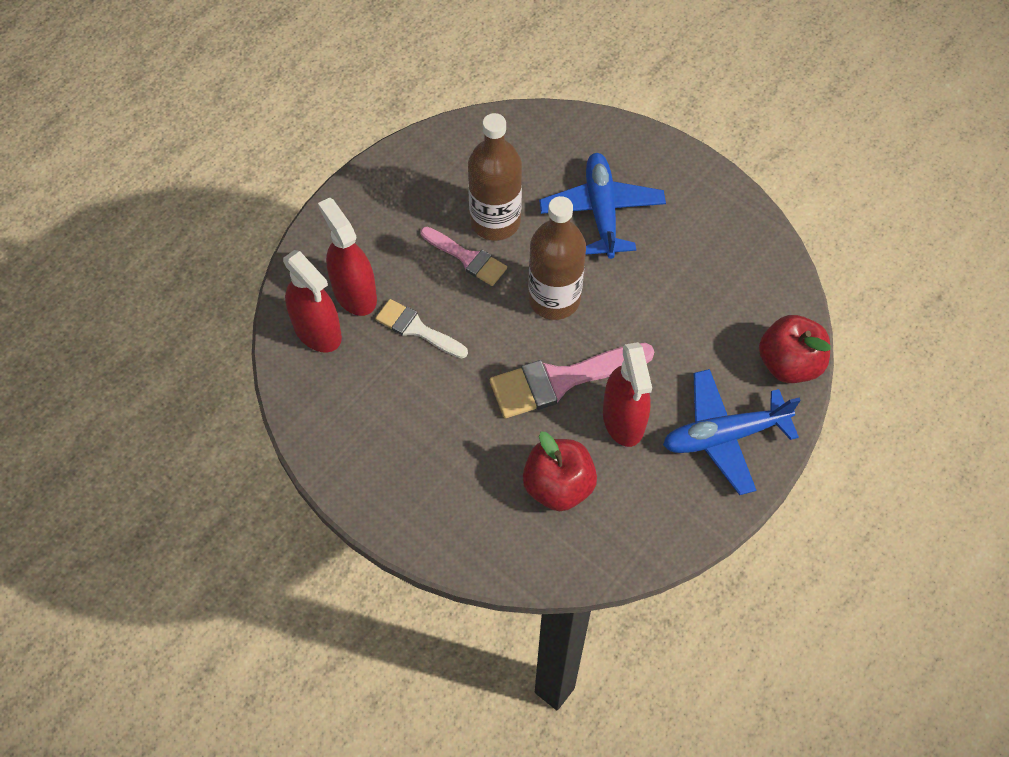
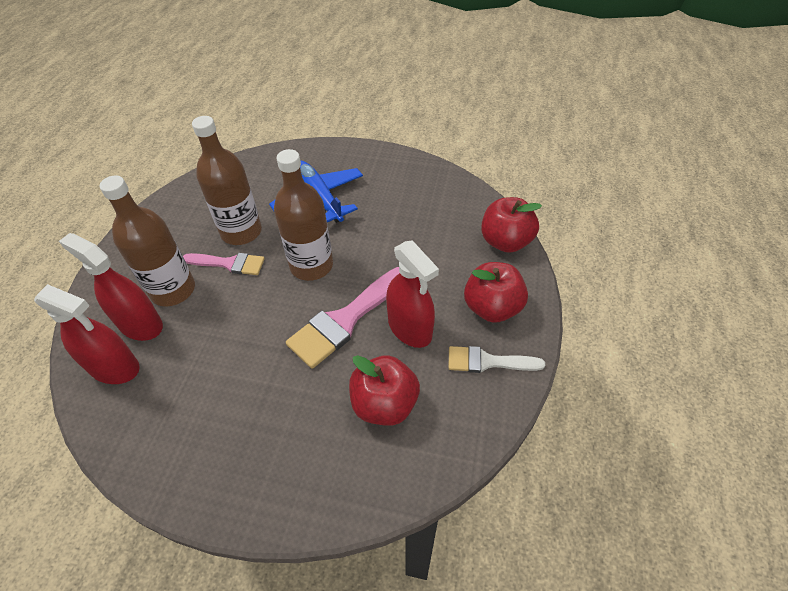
camera: 25 degrees left, 10 degrees down
white brush [375,299,468,359] -> white brush moved to [448,346,545,373]
blue plane [663,369,801,495] -> red apple [464,262,528,323]
none -> brown bottle [100,176,195,306]

